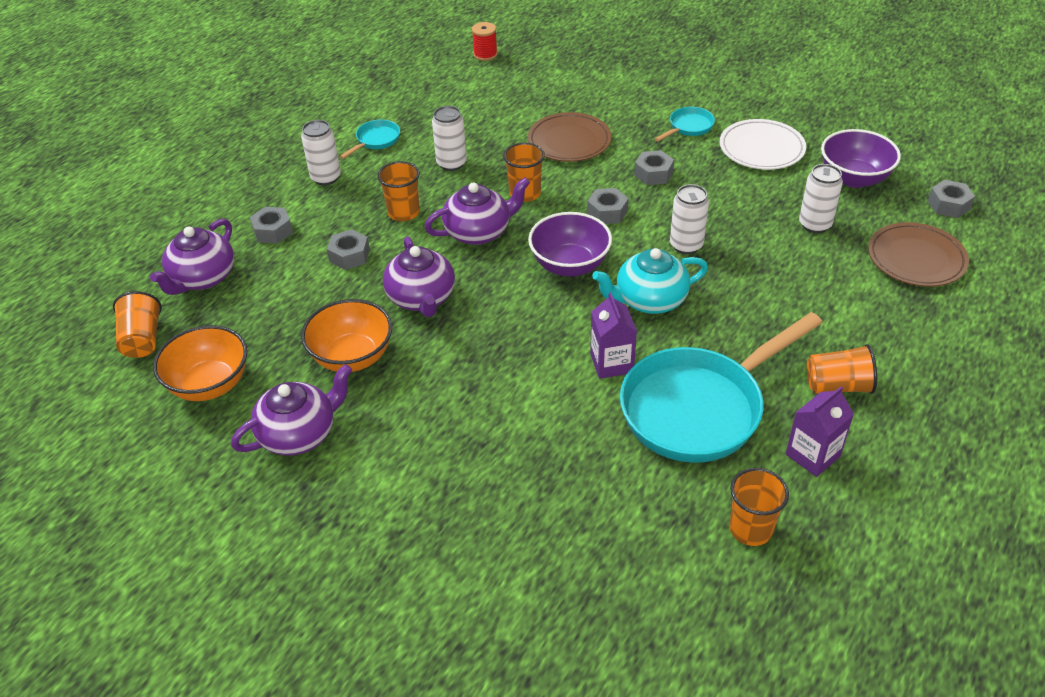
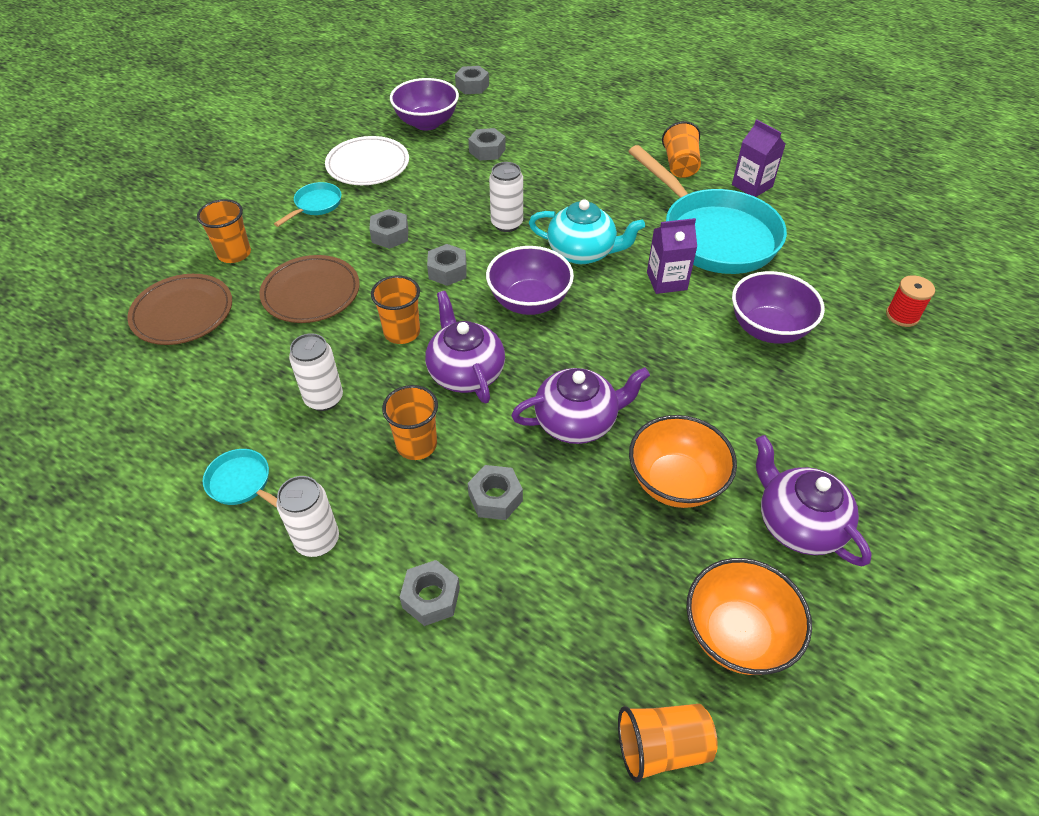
camera: 90 degrees left, 5 degrees up
purple teapot [150,219,234,295] -> none
red spool [472,22,497,61] -> red spool moved to [886,275,935,327]
turquoise teapot [592,248,708,314] -> turquoise teapot turned 60 degrees counterclockwise [529,199,645,264]
turquoise pan [655,107,715,142] -> turquoise pan turned 75 degrees clockwise [274,182,342,227]
orange cup [729,468,789,546] -> orange cup moved to [197,199,251,263]
white can [799,164,843,233] -> grey nut [468,128,506,161]
brown plate [868,222,969,287] -> brown plate moved to [127,274,232,345]
none -> purple bowl [732,271,825,343]

